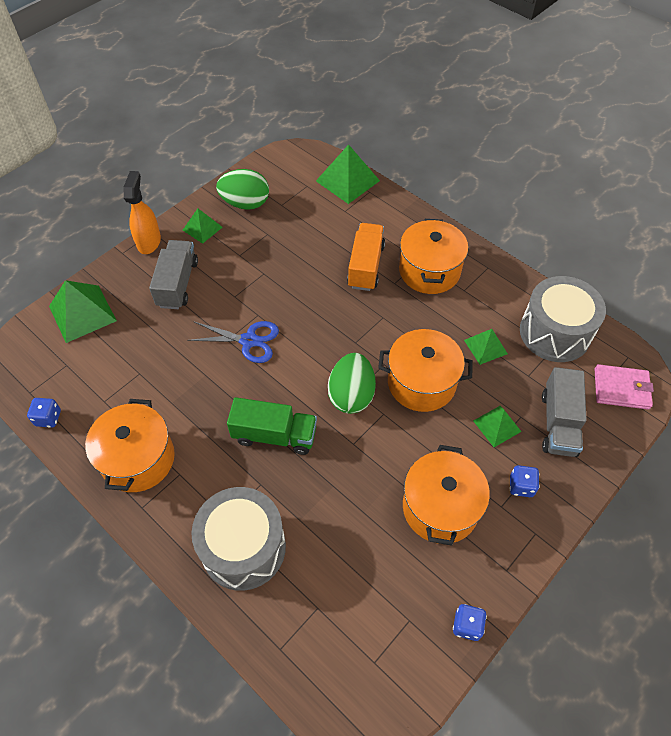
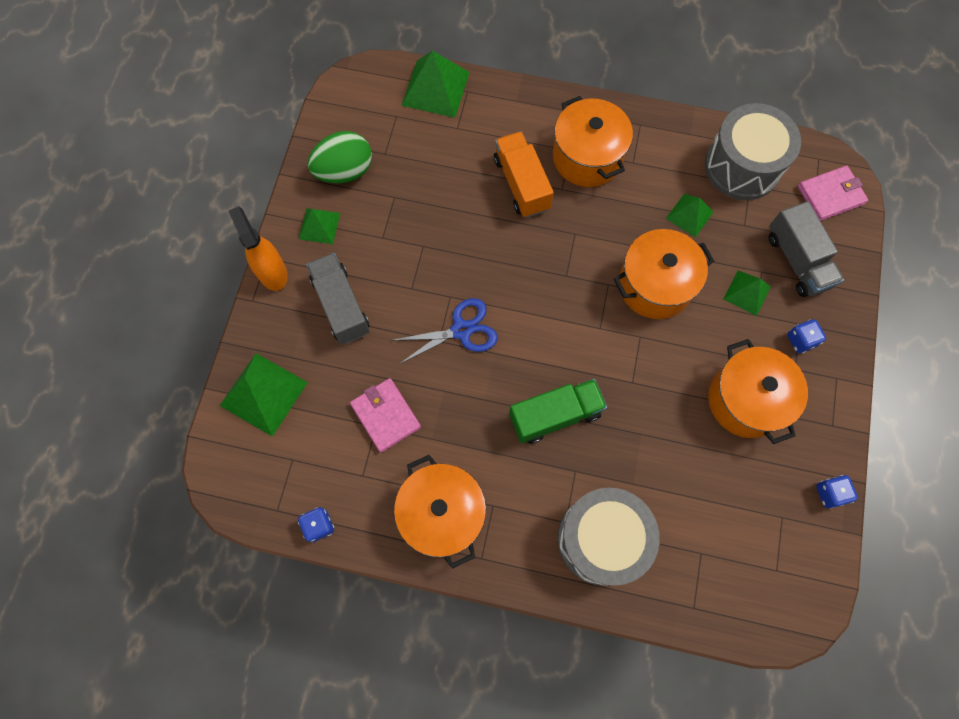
camera: 30 degrees left, 15 degrees up
green egg [328,353,376,414] -> none
none -> pink wallet [350,378,421,452]

